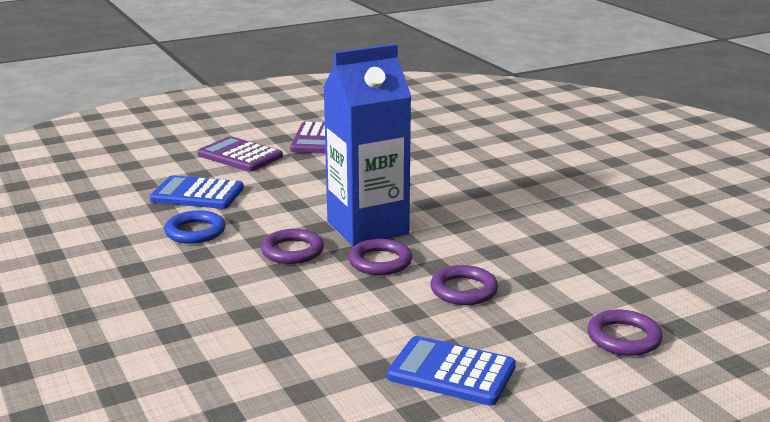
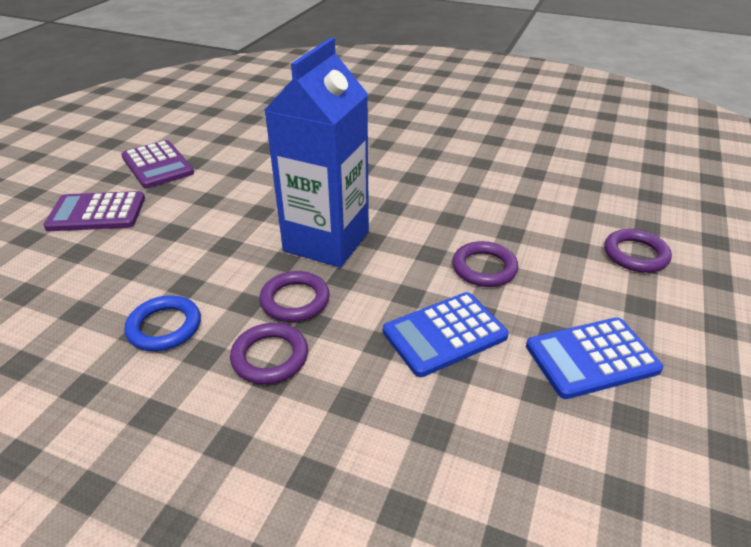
camera: 40 degrees left, 15 degrees up
blue calculator [150,175,244,209] -> blue calculator moved to [383,292,509,377]
purple ring [348,239,412,275] -> purple ring moved to [230,323,308,384]

